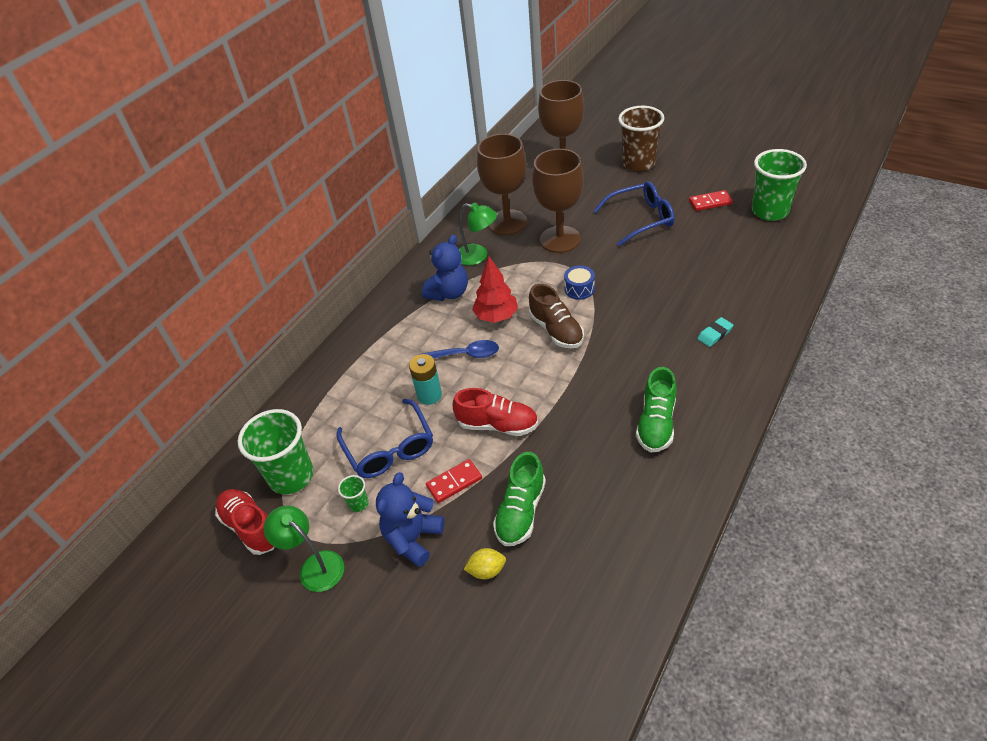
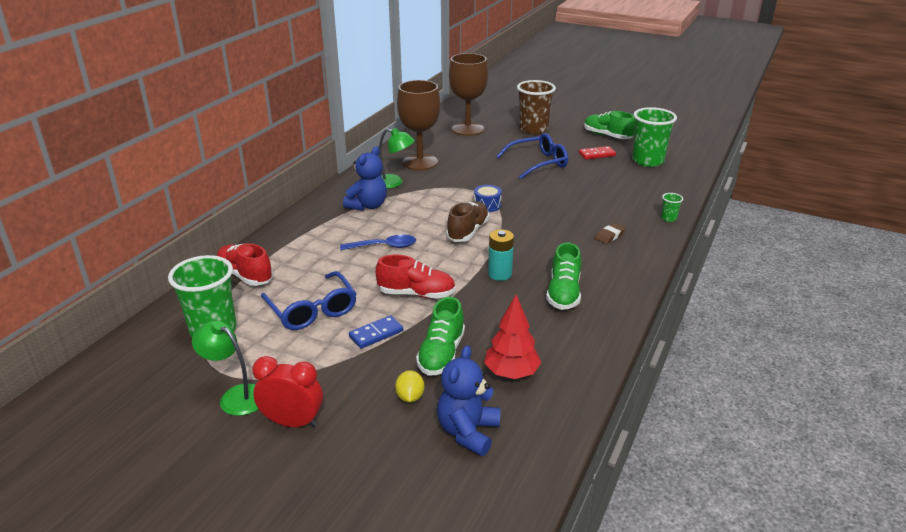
camera: 10 degrees left, 15 degrees down
red shoe [215,489,275,555] -> red shoe moved to [217,244,273,286]
green cup [338,475,369,512] -> green cup moved to [661,193,683,222]
blue teddy bear [376,472,445,567] -> blue teddy bear moved to [437,345,500,456]
turquoise battery [409,354,442,405] -> turquoise battery moved to [488,229,514,281]
red domino [426,459,482,503] -> blue domino [349,315,403,349]
yellow lemon [464,548,506,579] -> yellow lemon turned 75 degrees counterclockwise [395,370,424,403]
red tree [472,256,518,323] -> red tree moved to [484,295,541,379]
brown shoe [529,284,584,349] -> brown shoe turned 120 degrees counterclockwise [446,201,489,242]
brown goblet [532,149,584,253] -> none
turquoise eraser [697,317,733,347] -> brown eraser [595,223,626,244]
none -> red clock [252,356,323,428]
none -> green shoe [584,111,635,139]

